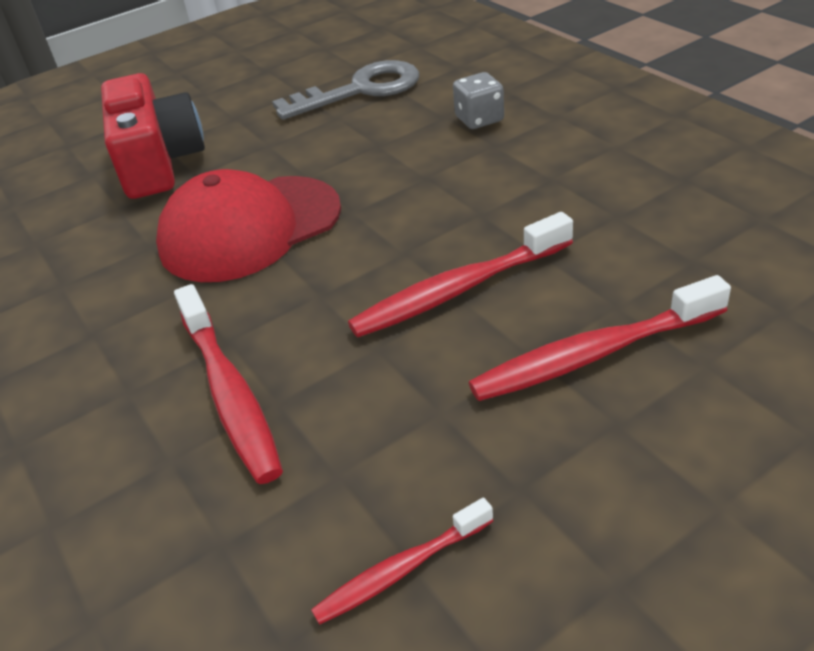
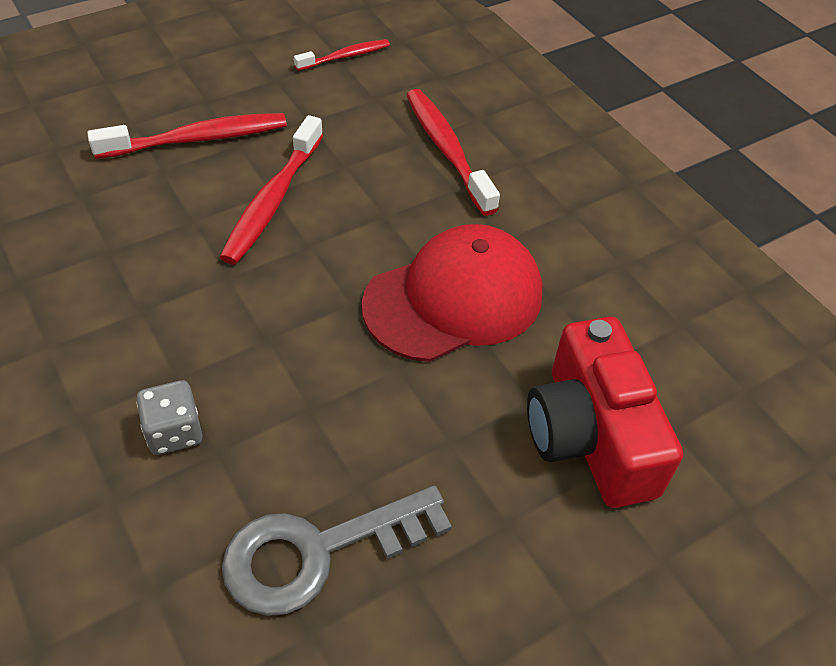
camera: 175 degrees right, 10 degrees up
red toothbrush [348,212,573,337] -> red toothbrush turned 135 degrees clockwise [220,115,323,264]

